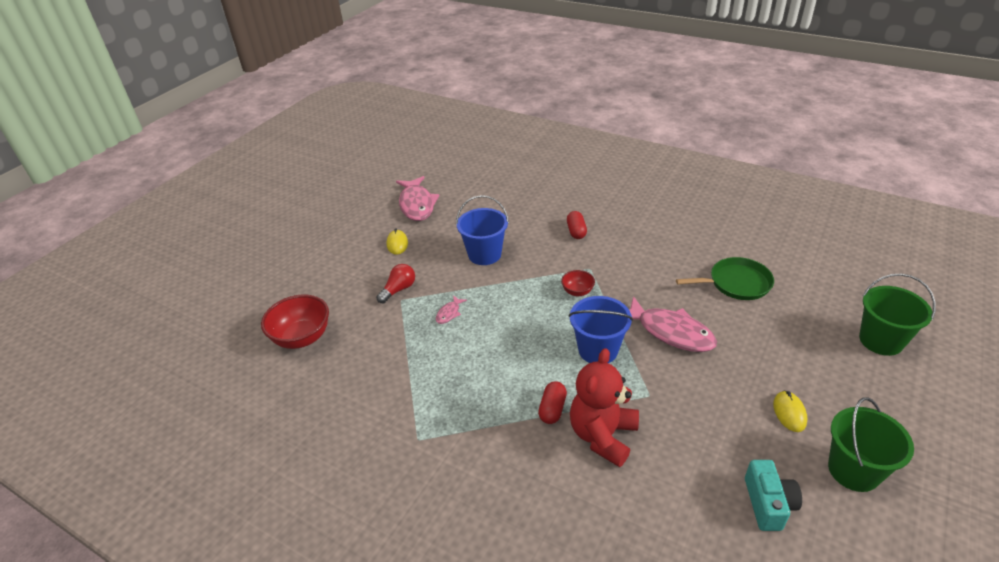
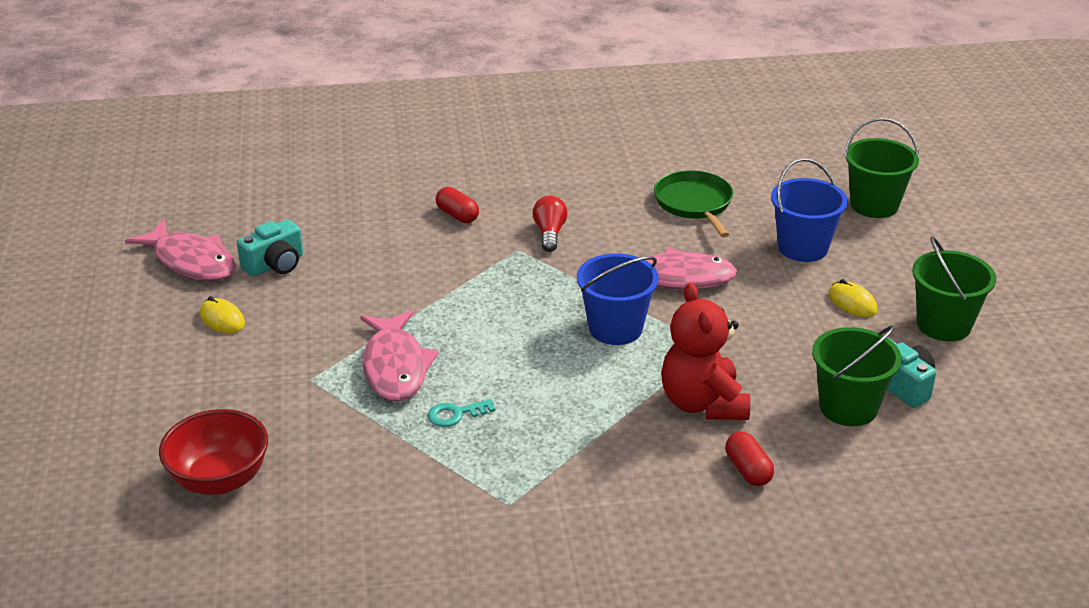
camera: 40 degrees left, 5 degrees down
red light bulb [376,264,415,303] -> red light bulb moved to [533,196,568,252]
pink fish [436,295,467,324] -> pink fish [360,310,439,402], size x2.27
blue bucket [456,195,509,265] -> blue bucket moved to [771,158,848,262]
red capsule [538,381,567,424] -> red capsule moved to [725,432,774,486]
red bowl [561,270,595,296] -> none
green pan [676,257,774,300] -> green pan turned 60 degrees counterclockwise [654,170,733,237]
none -> turquoise camera [237,219,303,277]
none -> turquoise key [427,399,495,427]
none -> green bucket [812,325,902,426]

